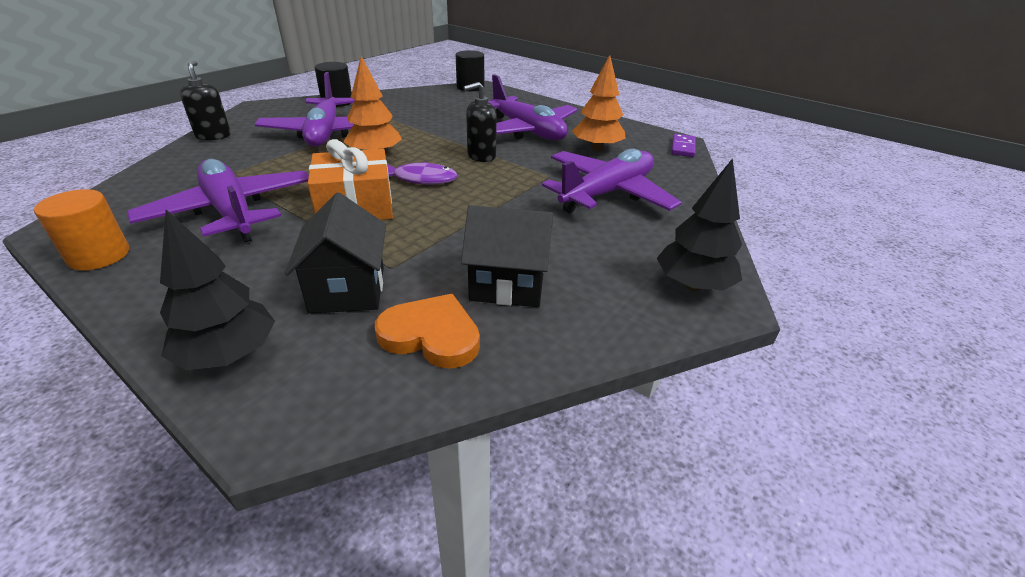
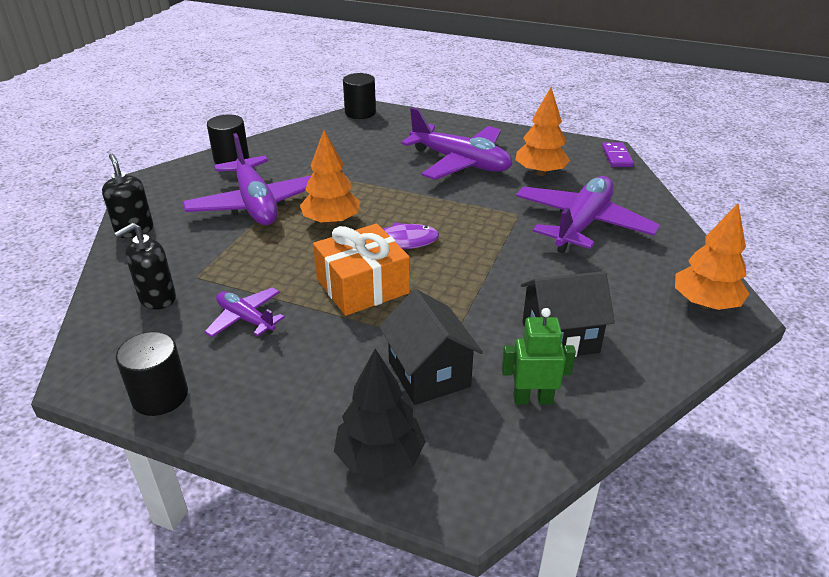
camera: 15 degrees left, 0 degrees up
orange cylinder [34,189,129,271] -> black cylinder [116,332,188,416]
purple plane [127,159,309,243] -> purple plane [204,287,285,337], size x0.52
orange heart [375,294,480,369] -> green robot [502,308,576,404]
black soap dispenser [463,82,497,162] -> black soap dispenser moved to [114,223,176,309]
black tree [657,158,742,291] -> orange tree [675,203,749,310]

